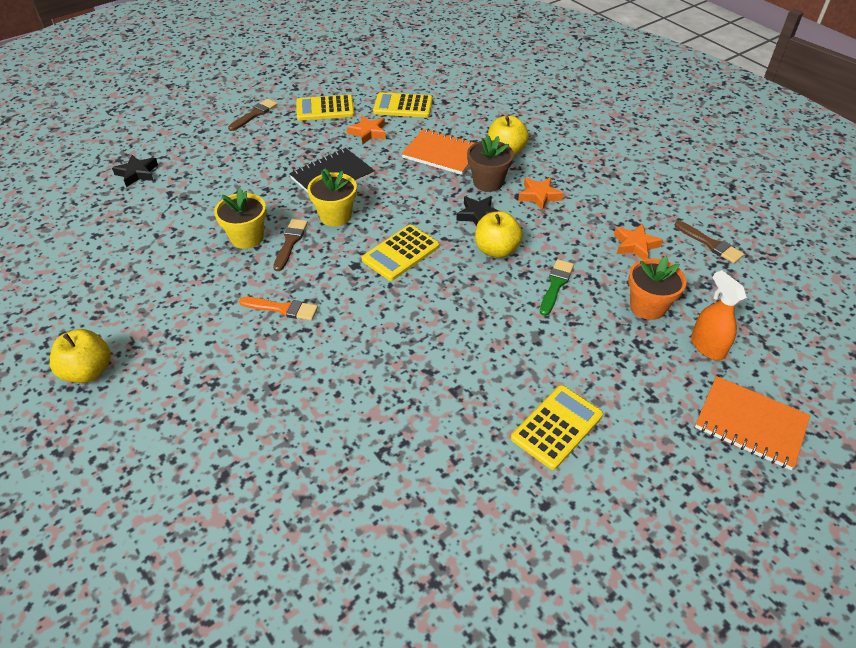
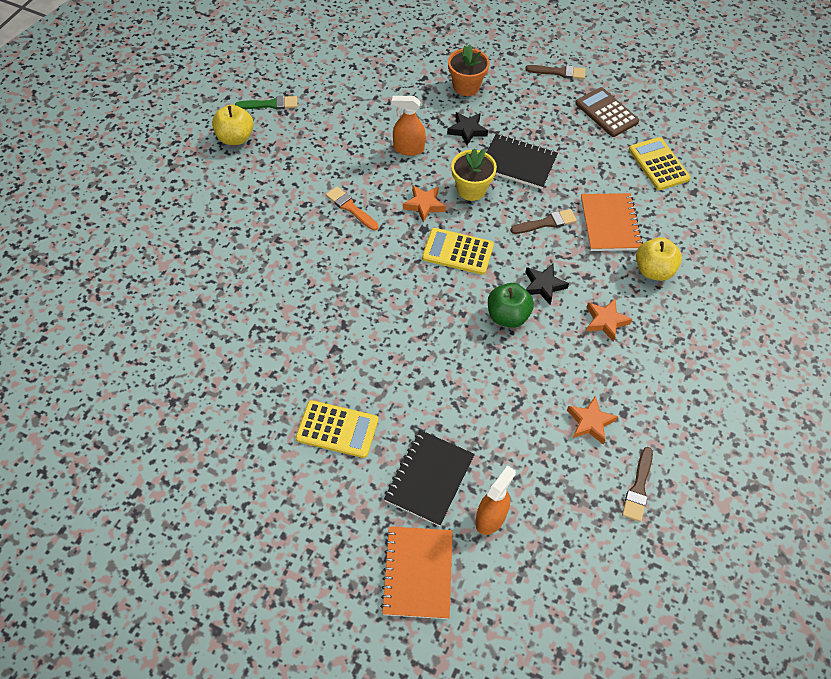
camera: 60 degrees right, 10 degrees up
black star [112,155,158,187] -> black star moved to [447,112,488,145]
yellow flower pot [214,188,266,249] -> orange spray bottle [392,96,426,156]
orange brush [239,297,318,321] -> orange brush turned 150 degrees clockwise [326,186,378,231]
brown brush [273,219,308,271] -> brown brush moved to [510,209,577,234]
yellow calculator [296,95,354,121] -> brown calculator [575,87,639,137]
orange star [347,115,386,145] -> orange star moved to [403,185,446,223]
brown flower pot [467,135,514,192] -> none
yellow apple [475,211,523,258] -> green apple [488,283,534,328]
green brush [540,259,574,316] -> green brush moved to [235,96,298,110]
orange flower pot [628,256,687,320] -> orange flower pot moved to [448,44,489,96]
none -> black notebook [384,430,475,526]

